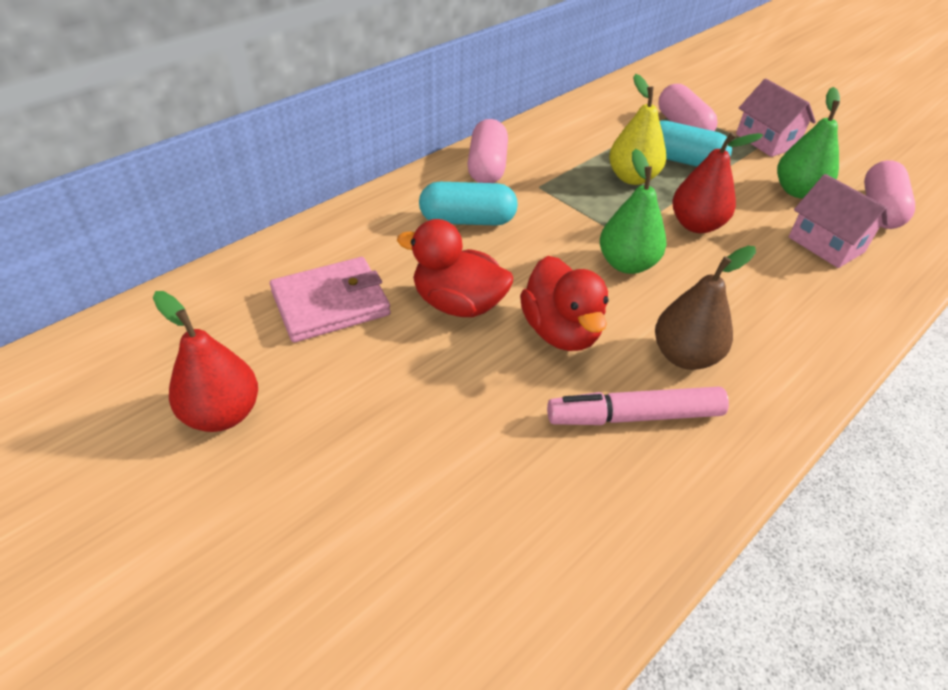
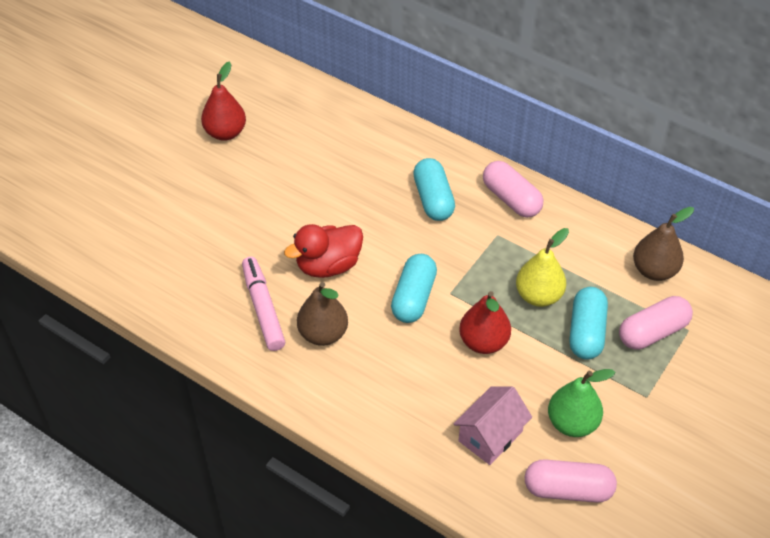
camera: 80 degrees right, 5 degrees up
pink wallet [270,257,391,342] -> none
red duck [397,219,513,317] -> none
pink capsule [467,119,508,183] -> pink capsule turned 60 degrees clockwise [483,161,543,218]
green pear [600,149,666,274] -> turquoise capsule [391,254,437,323]
pink house [736,79,816,157] -> none
none -> brown pear [633,207,694,281]

